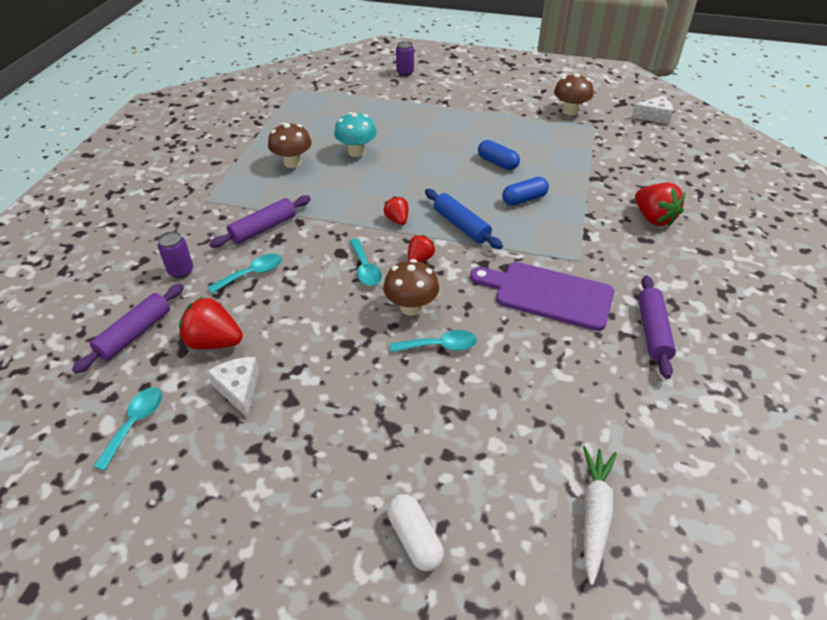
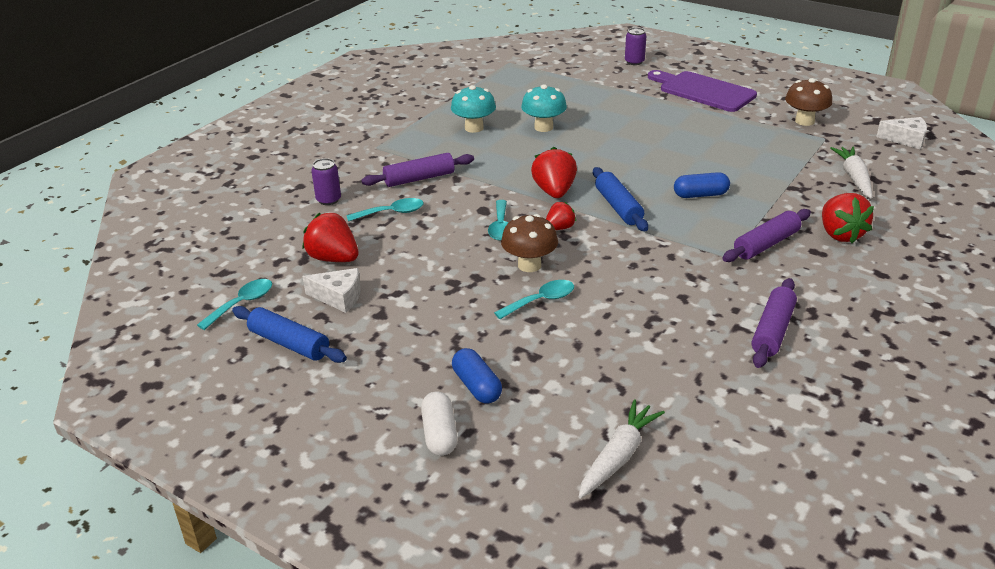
camera: 20 degrees right, 10 degrees down
purple rolling pin [72,284,184,374] -> purple rolling pin moved to [722,209,811,262]
white cheese [207,357,259,418] -> white cheese turned 105 degrees clockwise [303,268,361,313]
brown mushroom [268,122,312,168] -> turquoise mushroom [451,85,496,133]
red strawberry [384,196,408,225] -> red strawberry [531,147,577,198], size x1.68
turquoise spoon [390,330,477,352] -> turquoise spoon turned 45 degrees counterclockwise [494,280,574,319]
purple cutting board [470,262,614,331] -> purple cutting board moved to [648,70,757,112]
blue capsule [478,140,520,170] -> blue capsule moved to [452,348,502,404]
none -> blue rolling pin [232,306,347,363]
none -> white carrot [830,147,872,199]

